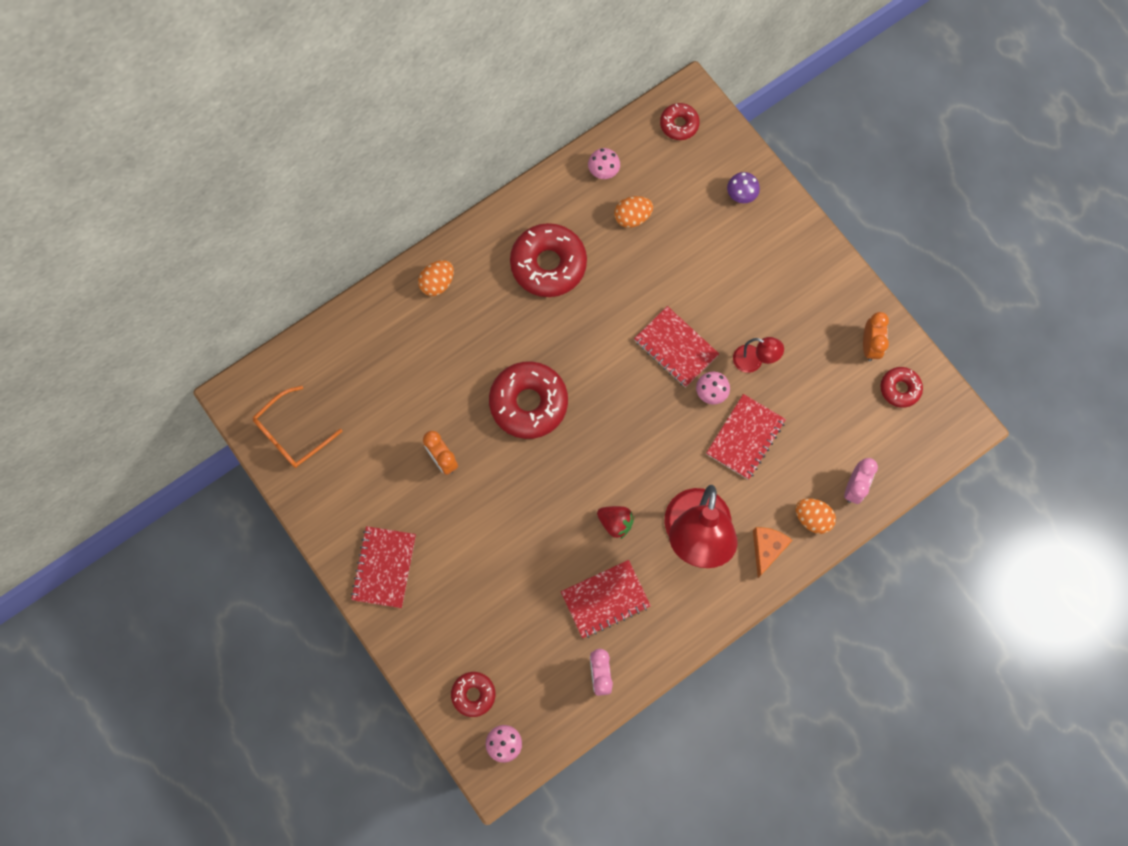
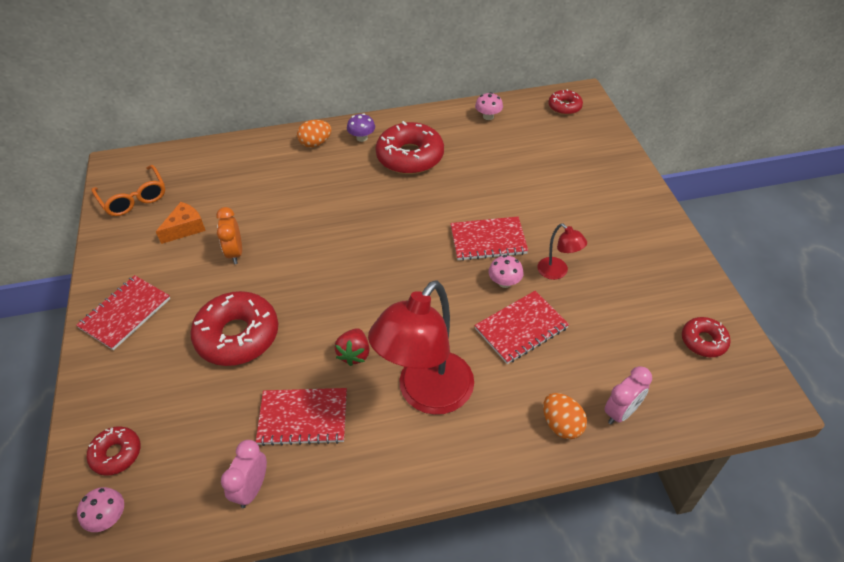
camera: 25 degrees right, 25 degrees down
orange glasses [253,386,342,468] -> orange glasses turned 105 degrees counterclockwise [92,165,165,216]
red donut [489,361,568,439] -> red donut moved to [190,291,278,366]
red strawberry [597,506,634,539] -> red strawberry turned 45 degrees clockwise [334,328,370,366]
orange egg [614,196,653,228] -> none
red notebook [634,306,719,388] -> red notebook turned 75 degrees counterclockwise [450,217,528,261]
purple mushroom [727,172,760,203] -> purple mushroom moved to [347,113,375,142]
orange cheese [753,527,793,578] -> orange cheese moved to [156,202,206,244]
orange clock [863,312,889,361] -> none

